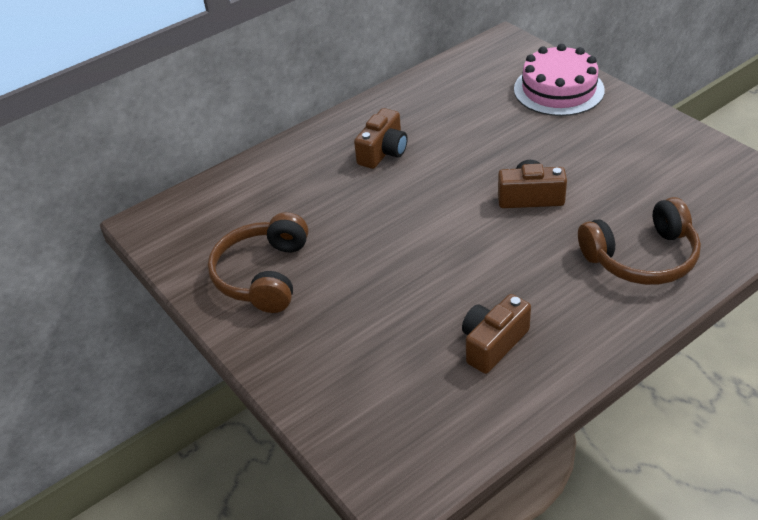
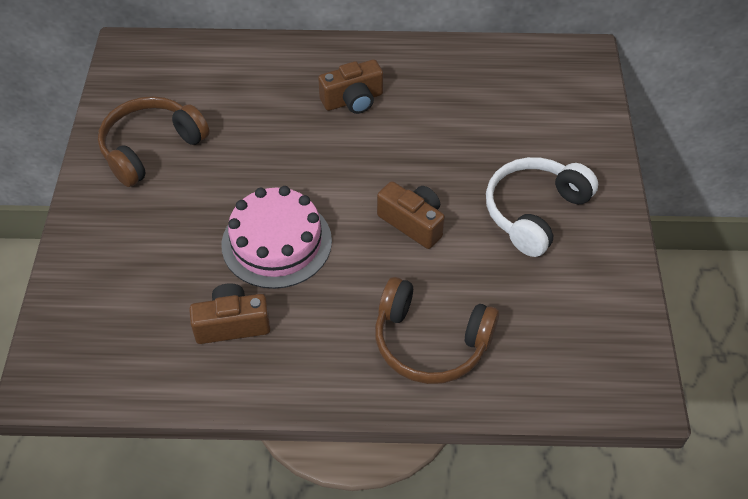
camera: 35 degrees right, 10 degrees up
pink cake [514,44,605,116] -> pink cake moved to [221,186,332,289]
none -> white headphones [486,157,598,257]

